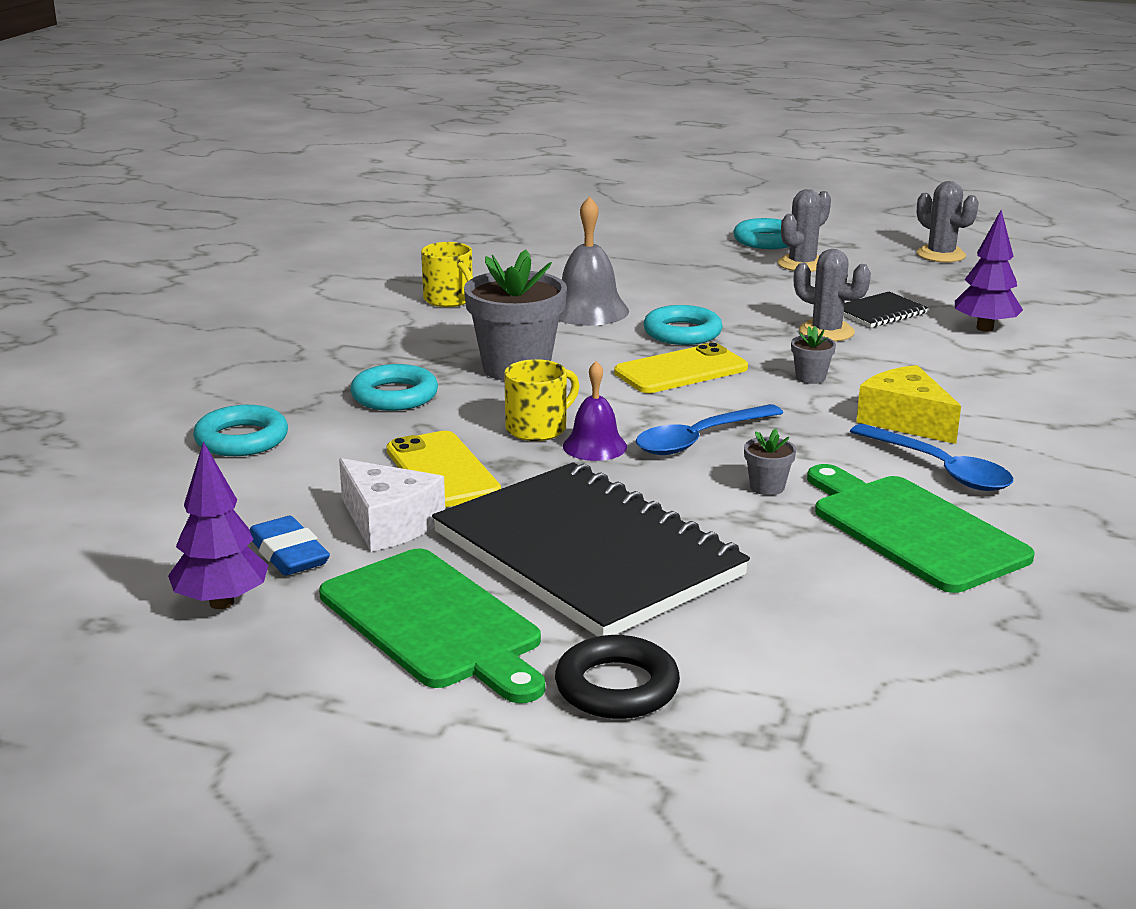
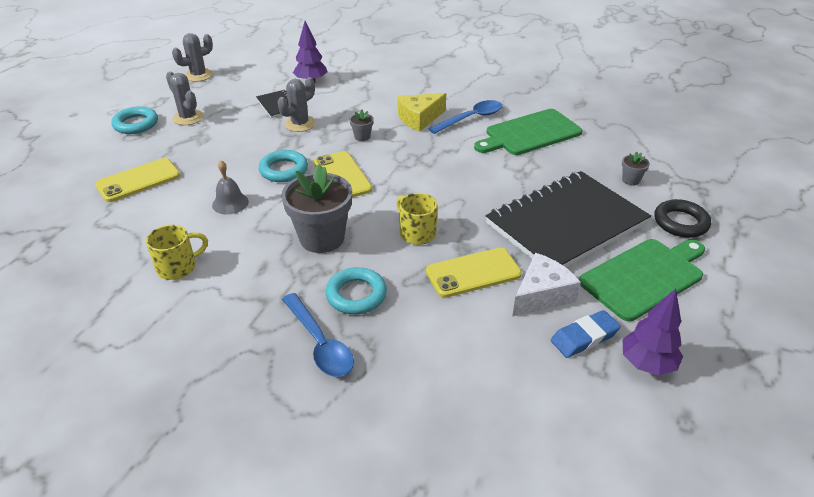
camera: 85 degrees left, 15 degrees up
turquoise ring [193,405,288,456] -> none
grey bell [559,196,629,326] -> grey bell [212,160,249,214], size x0.64
purple bell [563,361,627,461] -> none
blue spoon [636,404,783,455] -> blue spoon moved to [282,293,354,377]
grey flower pot [744,428,796,495] -> grey flower pot moved to [622,151,650,186]
none -> yellow phone [95,158,180,202]

